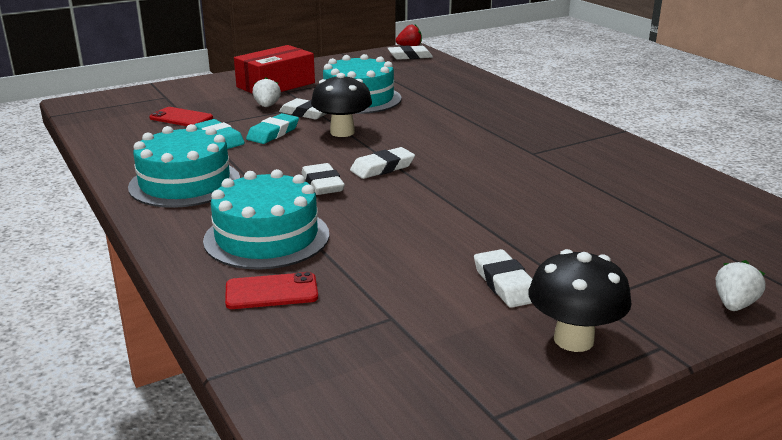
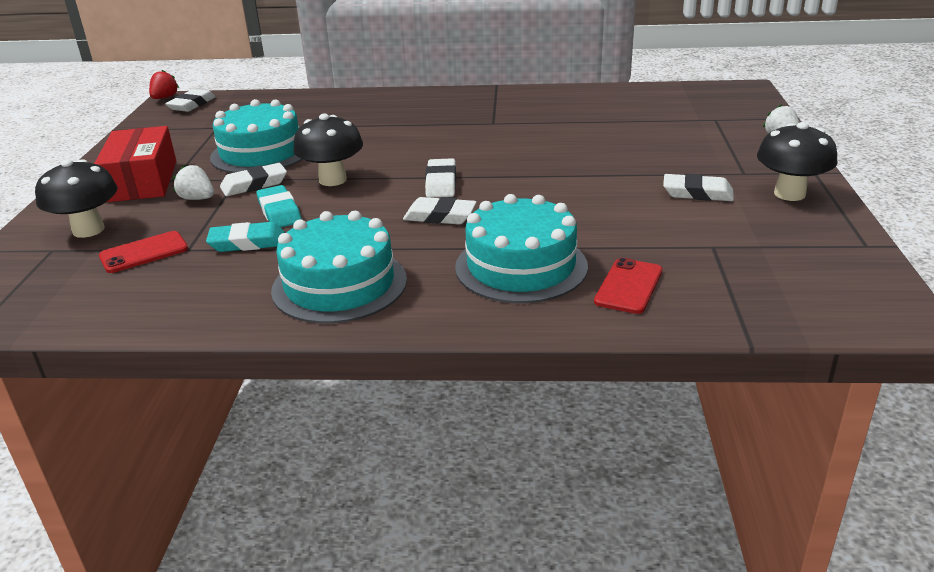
camera: 55 degrees left, 5 degrees up
none -> black mushroom [35,159,118,238]

